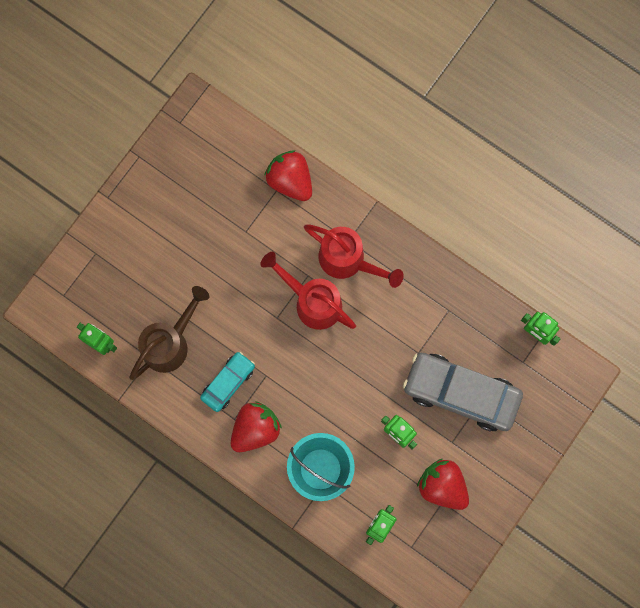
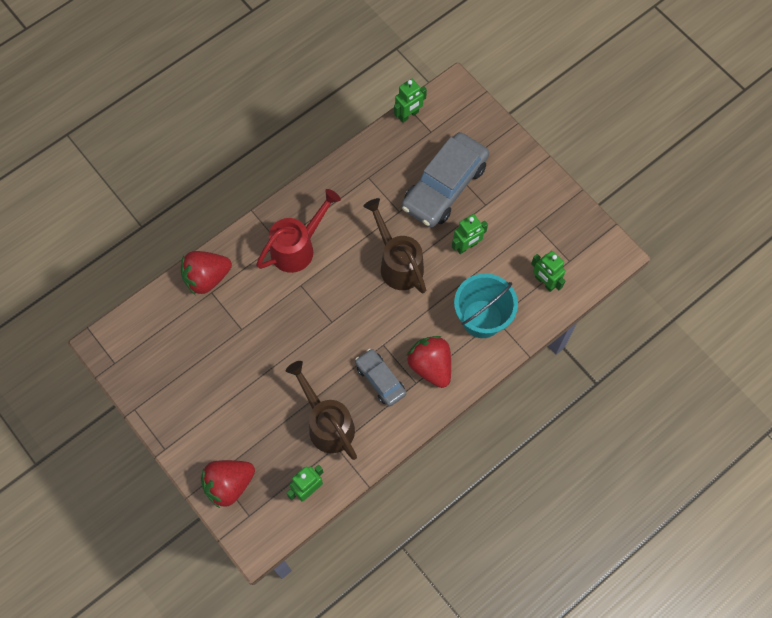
camera: 75 degrees left, 10 degrees down
turquoise car [200,352,255,412] -> grey car [355,349,406,407]
red watering can [260,252,356,330] -> none
red strawberry [417,459,469,510] -> red strawberry moved to [201,460,255,508]
none -> brown watering can [363,198,426,293]

